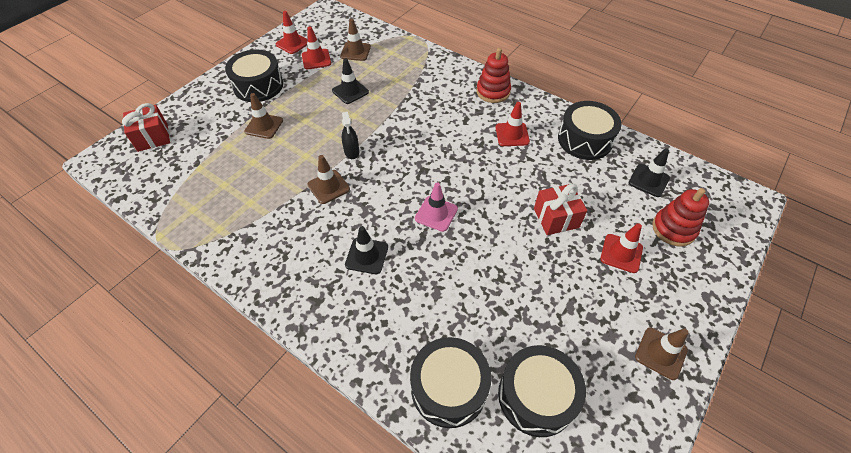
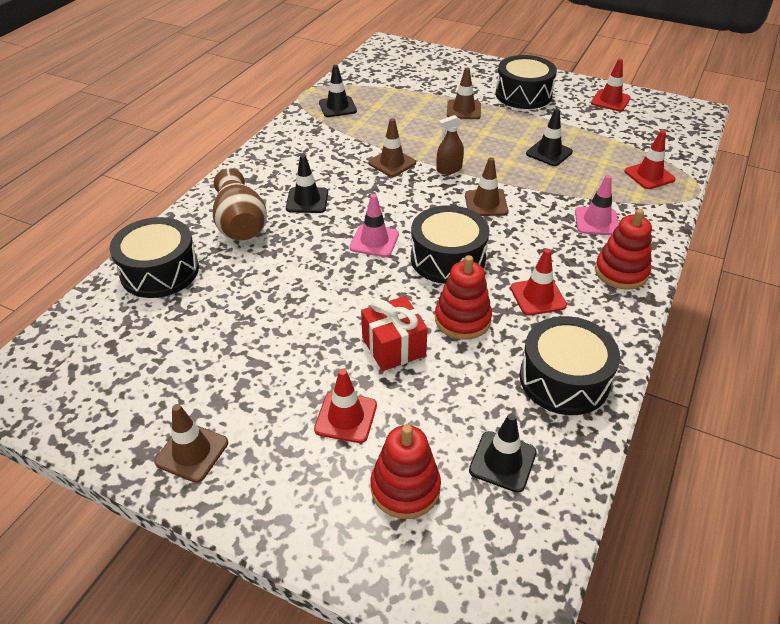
camera: 80 degrees right, 10 degrees down
red gift [122,103,170,152] -> none
red traffic cone [302,26,331,69] -> red traffic cone moved to [625,130,675,189]
brown traffic cone [340,19,371,61] -> brown traffic cone moved to [465,157,508,216]
black spray bottle [342,112,359,159] -> brown spray bottle [436,115,464,175]
black drum [498,345,586,437] -> black drum moved to [411,205,489,284]
none -> brown vase [213,168,267,241]
none -> black traffic cone [319,65,357,117]
none -> red stacking toy [435,255,492,340]
none -> pink traffic cone [575,175,619,235]

